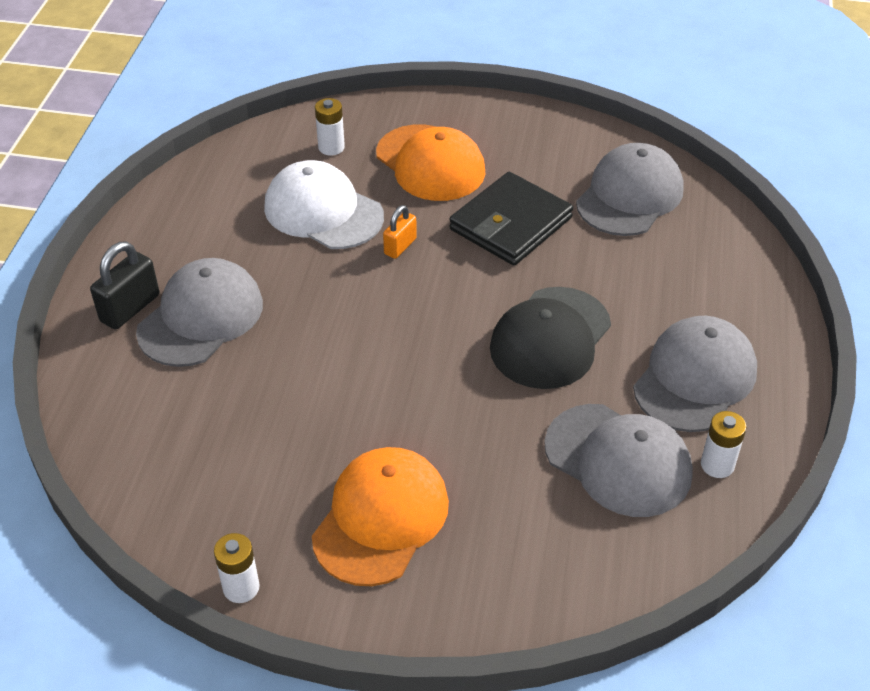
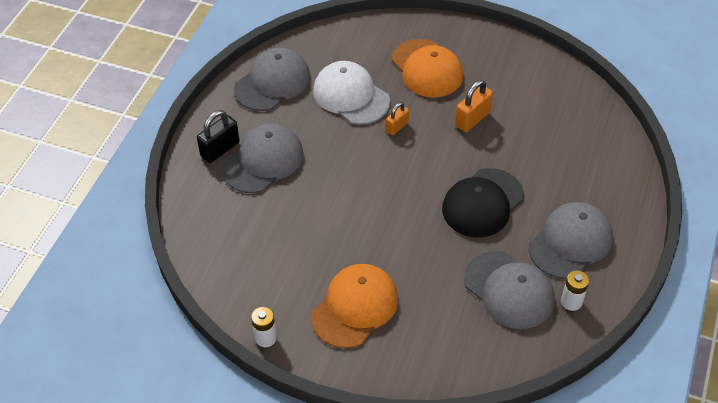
camera: 10 degrees right, 5 degrees up
white battery [315,98,345,156] -> none
black wallet [449,172,573,266] -> orange padlock [455,80,493,132]
grey cap [576,143,684,236] -> grey cap moved to [234,48,311,111]

